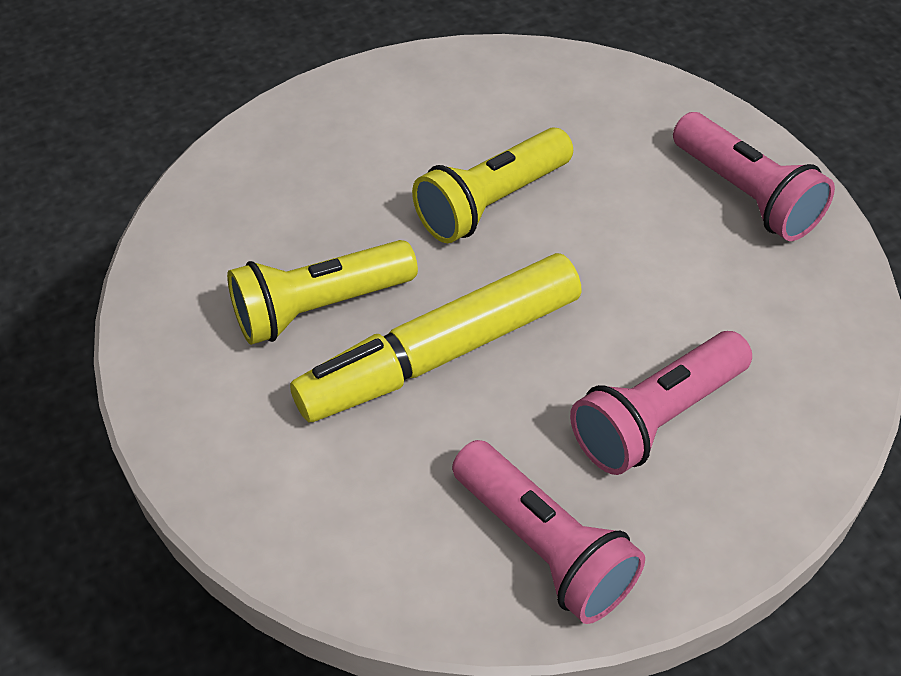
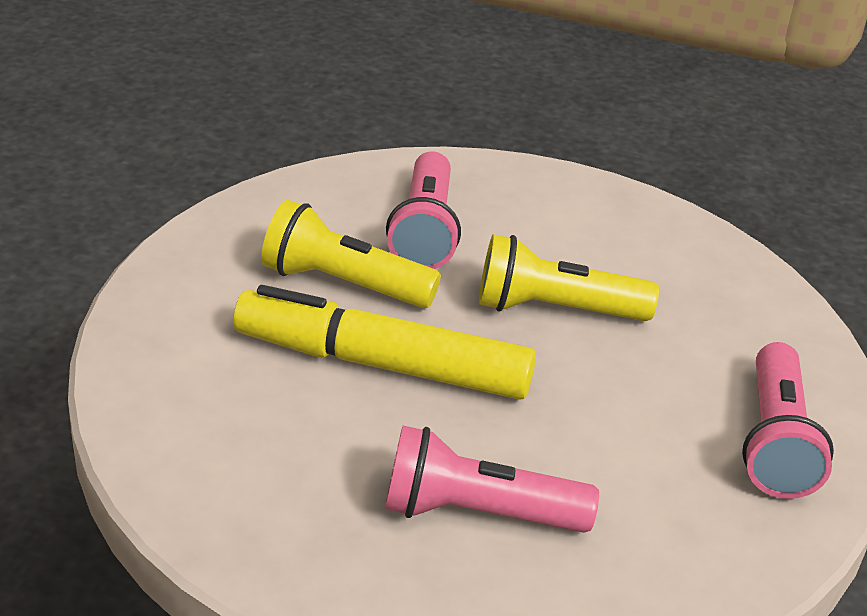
camera: 40 degrees right, 15 degrees down
pink flashlight [452,440,645,624] -> pink flashlight moved to [386,152,461,269]

